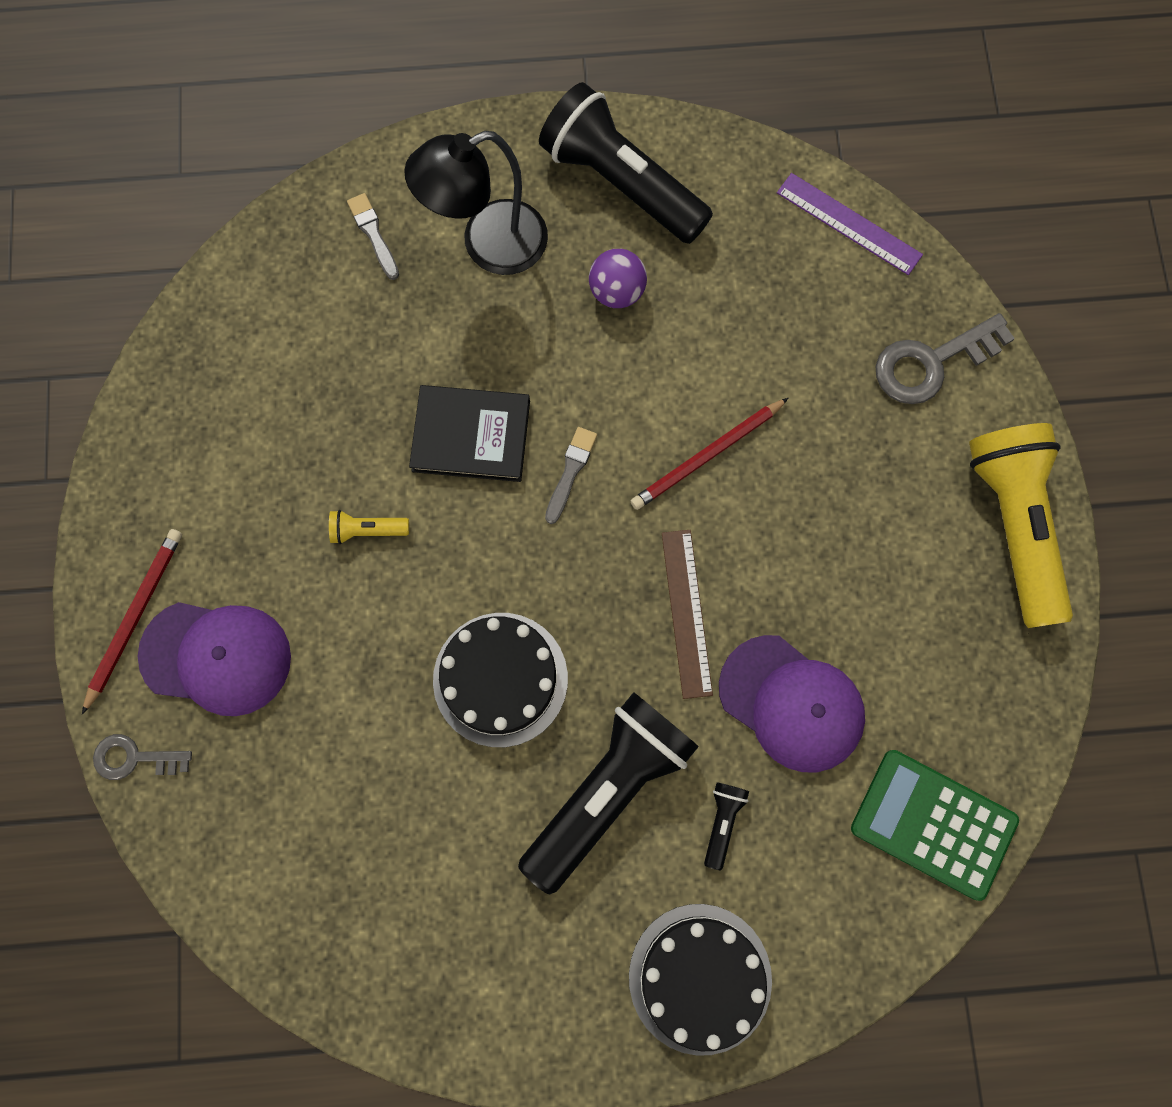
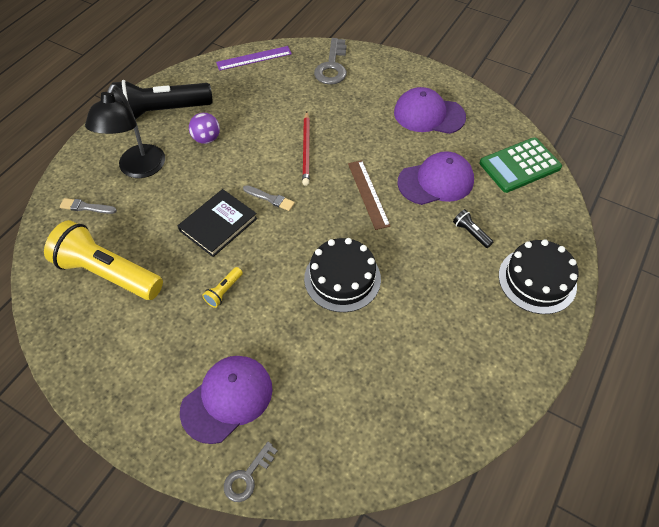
camera: 55 degrees left, 20 degrees down
red pencil [82,529,182,714] -> none
black flashlight [518,692,699,894] -> none
grey brush [545,427,597,524] -> grey brush turned 150 degrees clockwise [243,185,295,211]
brown ruler [662,530,713,699] -> brown ruler turned 45 degrees clockwise [348,160,390,230]
yellow flashlight [969,423,1073,628] -> yellow flashlight moved to [44,220,163,300]
none -> purple cap [394,87,466,134]

